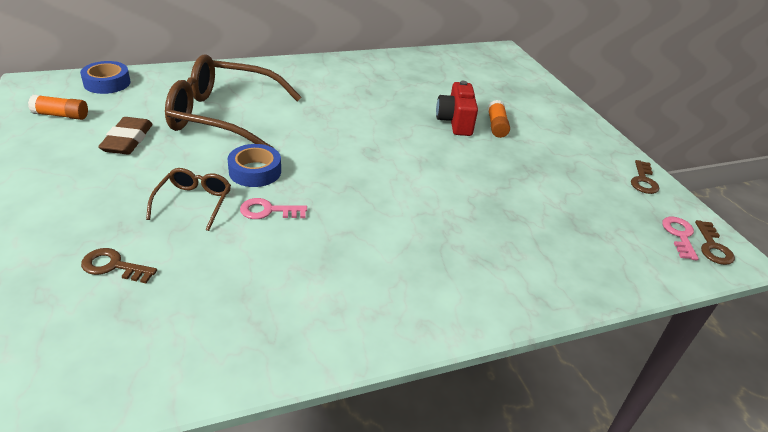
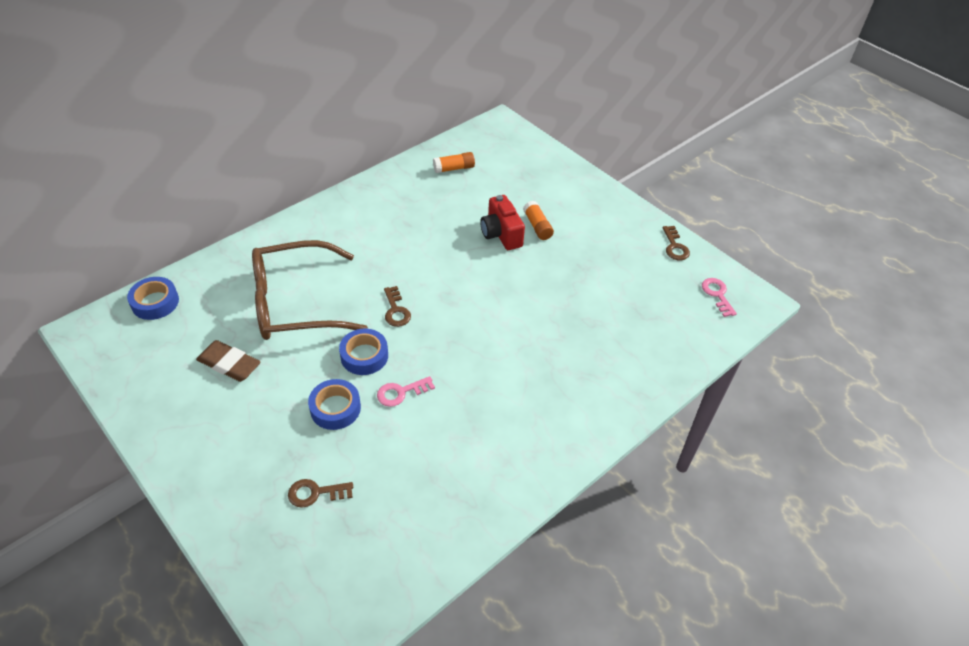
camera: 20 degrees left, 10 degrees up
orange glue stick [28,95,88,120] -> orange glue stick moved to [433,152,475,173]
brown eraser [98,117,153,155] -> brown eraser turned 45 degrees counterclockwise [196,340,260,382]
brown glasses [146,168,231,231] -> blue tape [308,379,361,430]
brown key [695,220,735,265] -> brown key moved to [384,286,411,327]

